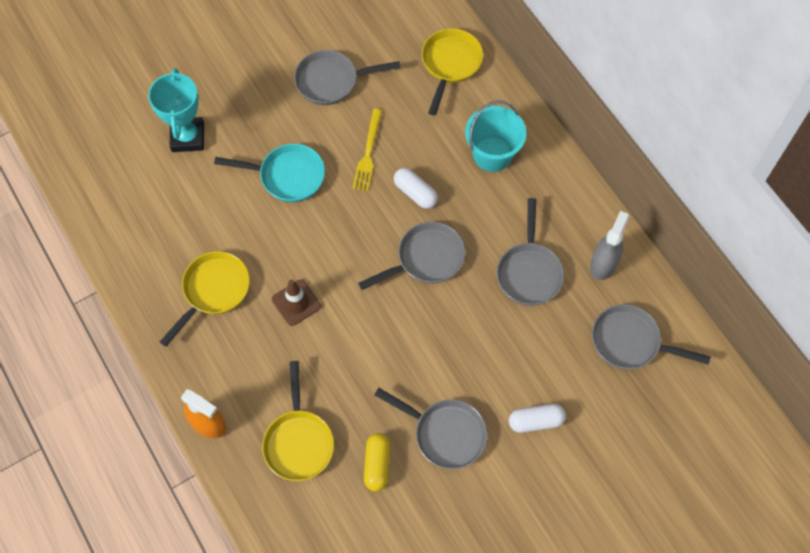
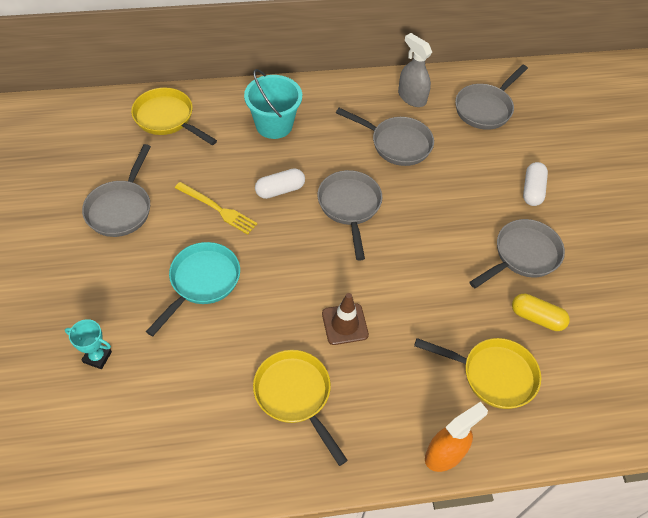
camera: 70 degrees left, 10 degrees down
turquoise trophy [148,68,204,152] -> turquoise trophy [65,319,112,369], size x0.55

